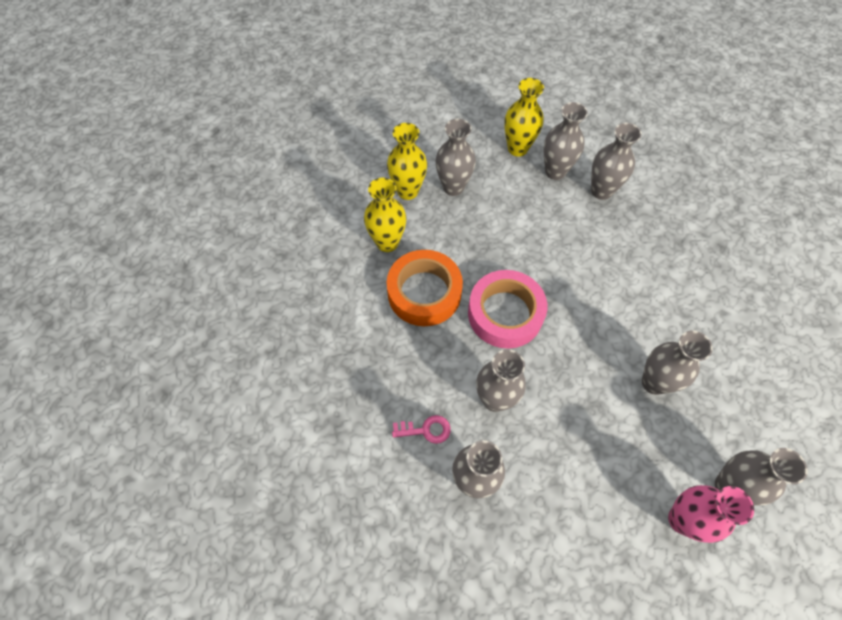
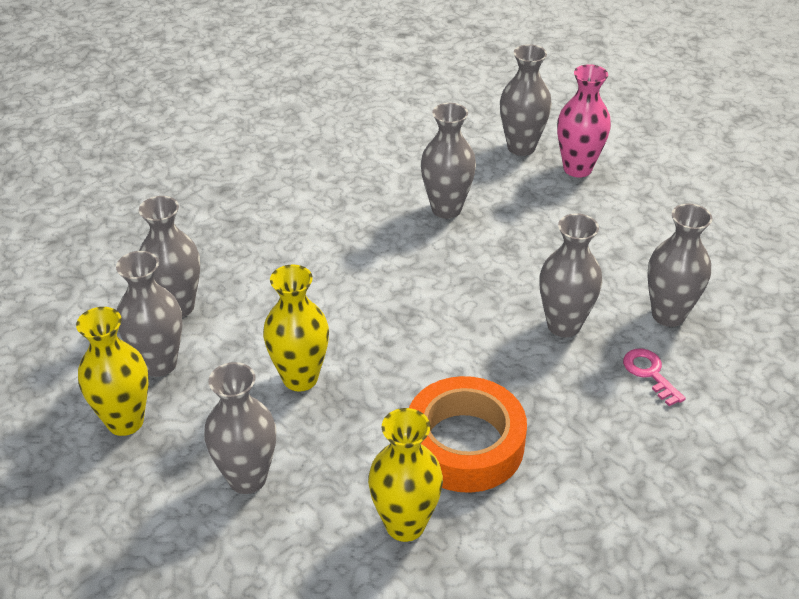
camera: 115 degrees left, 20 degrees down
yellow vase [387,123,427,200] -> yellow vase moved to [263,264,329,392]
pink tape [468,270,547,349] -> none

